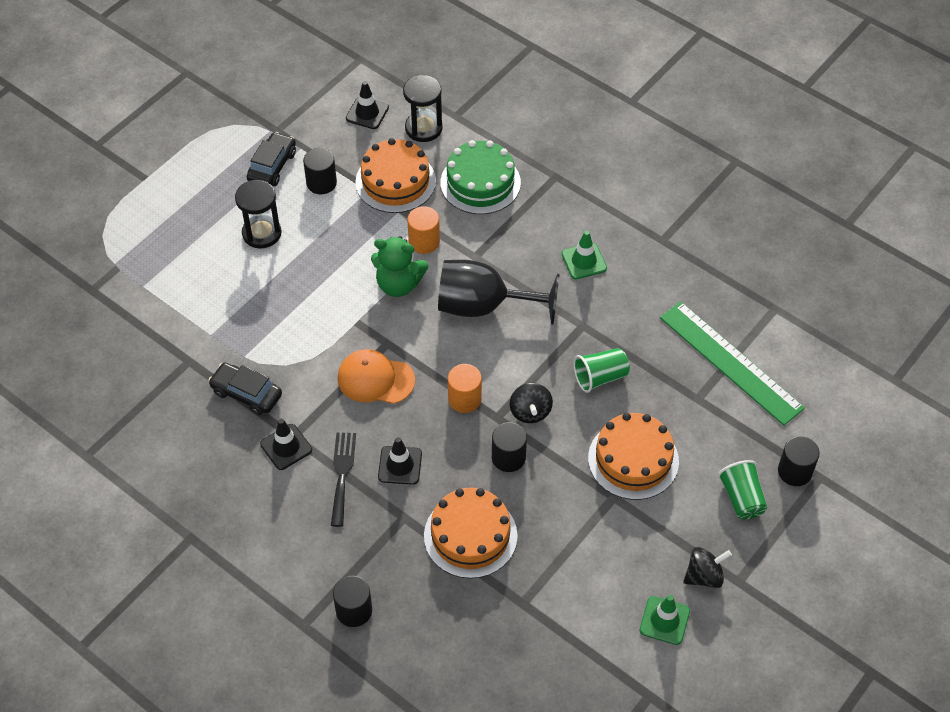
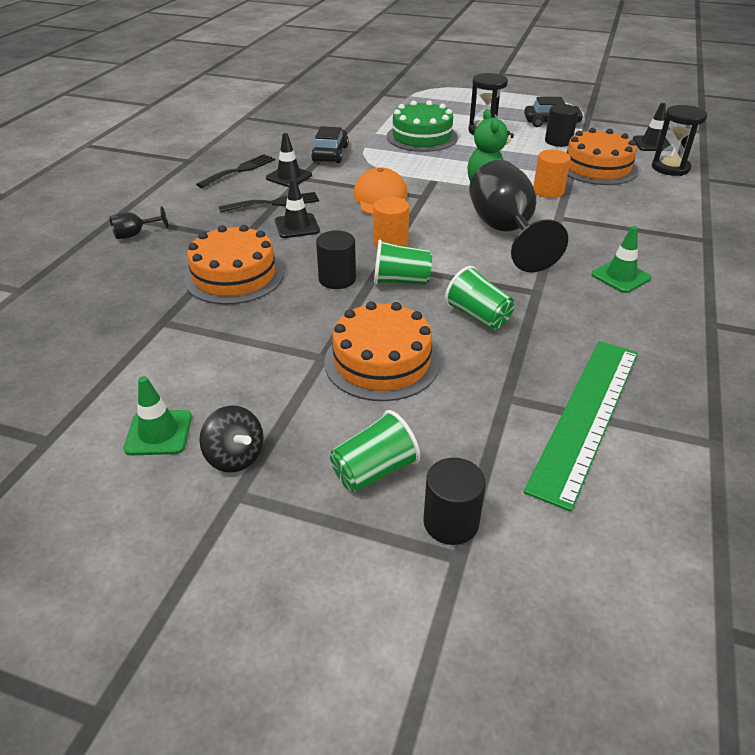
camera: 70 degrees right, 15 degrees down
black cylinder [333,576,372,627] -> black goblet [109,206,168,239]
green cake [440,140,521,214] -> green cake moved to [387,100,458,152]
black spinning top [510,383,553,423] -> green cup [374,240,432,285]
none -> black fork [196,154,275,188]

